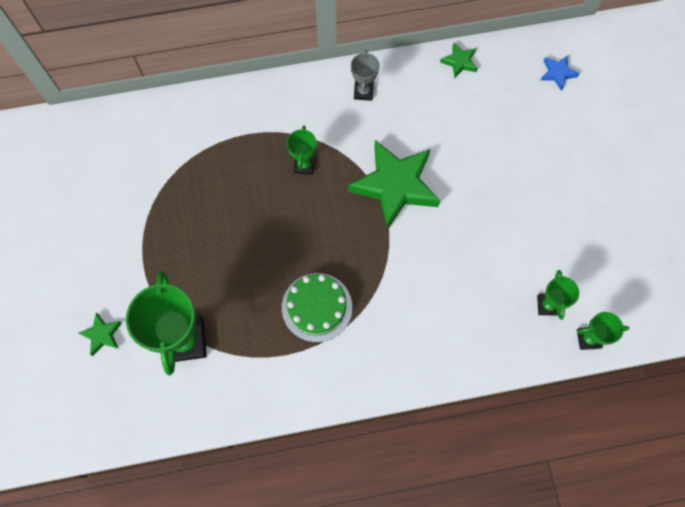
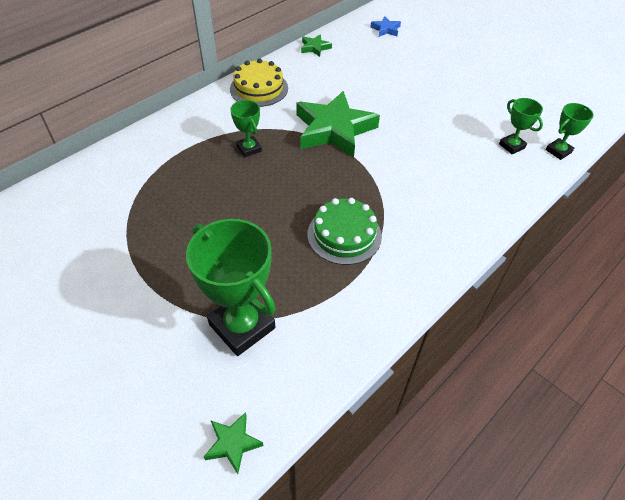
camera: 35 degrees left, 20 degrees down
green star [79,313,122,356] -> green star moved to [204,412,263,474]
grey trophy [351,50,380,101] -> yellow cake [230,59,288,107]

